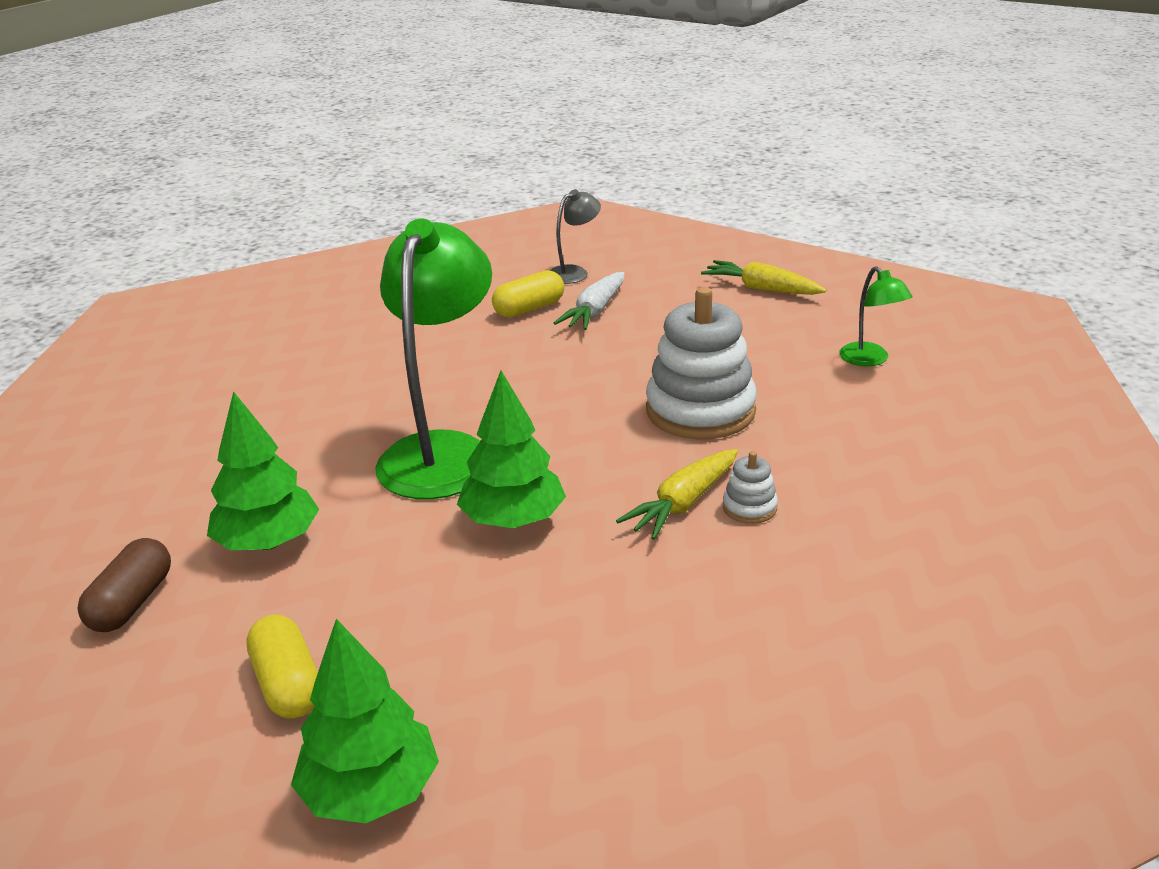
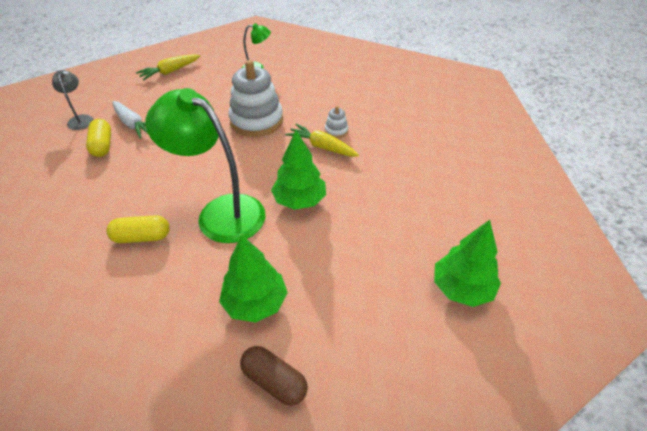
camera: 70 degrees left, 15 degrees up
yellow capsule [246,615,318,718] -> yellow capsule moved to [107,215,170,243]
yellow carrot [616,449,738,540] -> yellow carrot turned 150 degrees clockwise [285,124,359,156]

